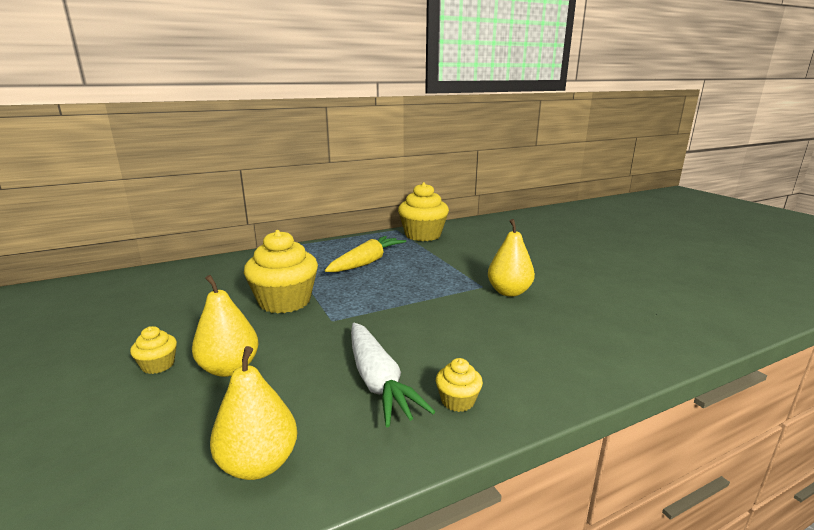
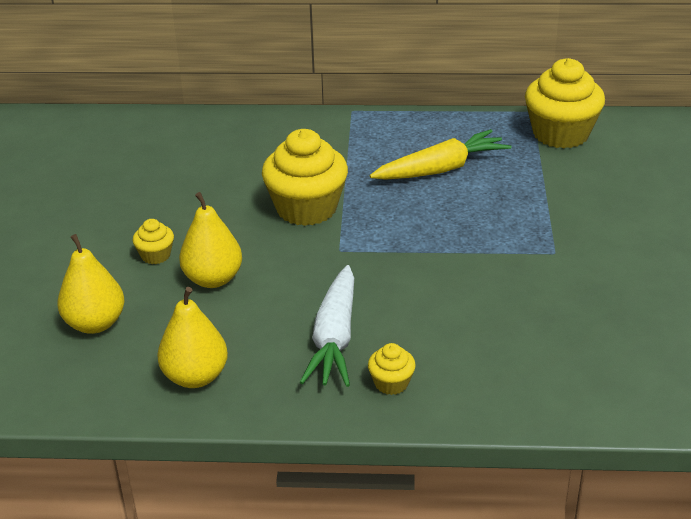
camera: 30 degrees right, 15 degrees up
yellow pear [488,219,535,297] -> yellow pear moved to [57,234,124,334]

